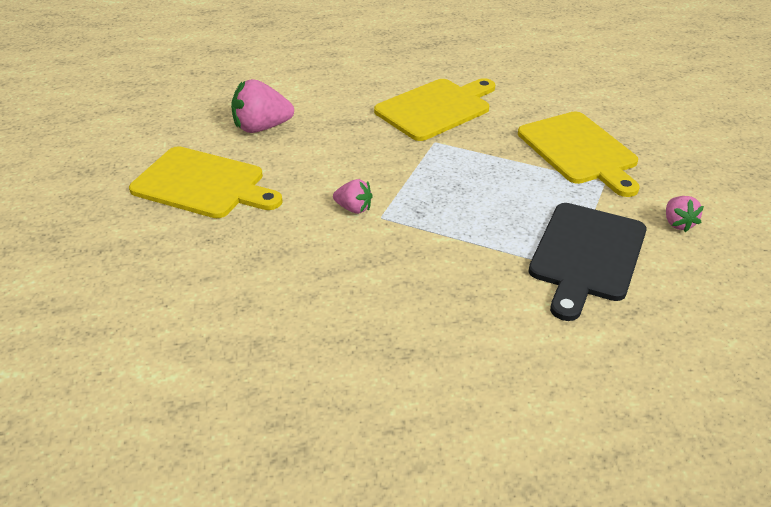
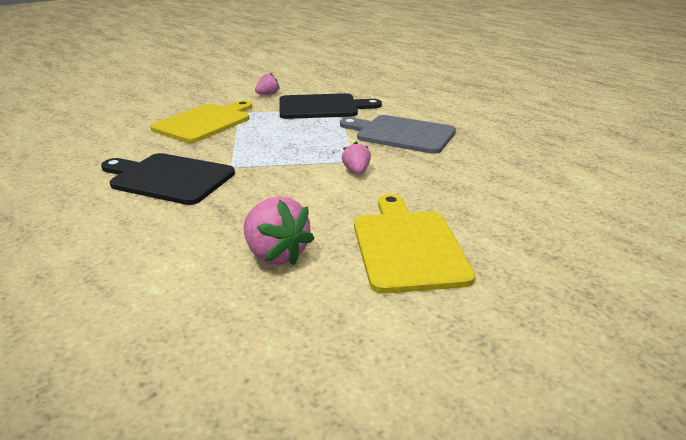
camera: 120 degrees left, 10 degrees down
yellow cutting board [374,78,495,141] -> black cutting board [101,153,235,205]
none -> grey cutting board [340,115,456,154]

